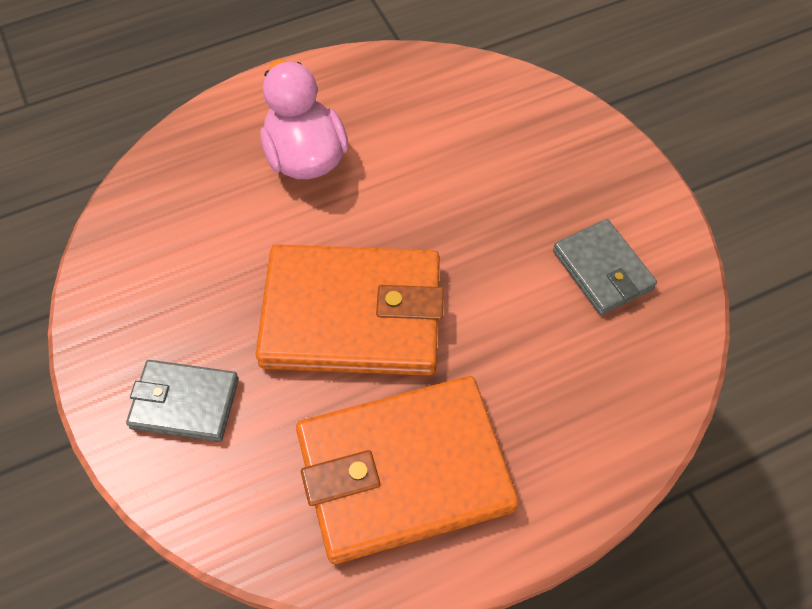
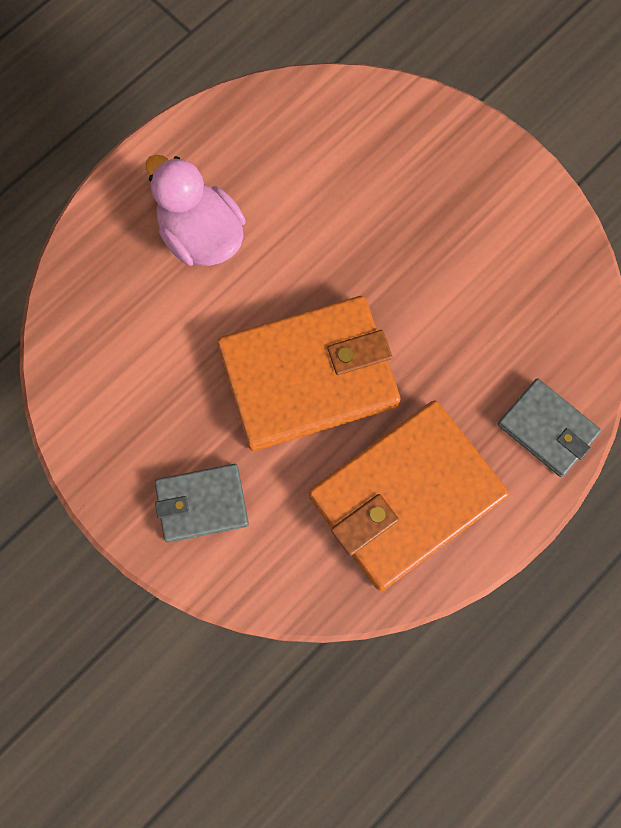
camera: 20 degrees left, 15 degrees up
grey wallet [553,219,657,315] -> grey wallet moved to [498,378,601,477]

